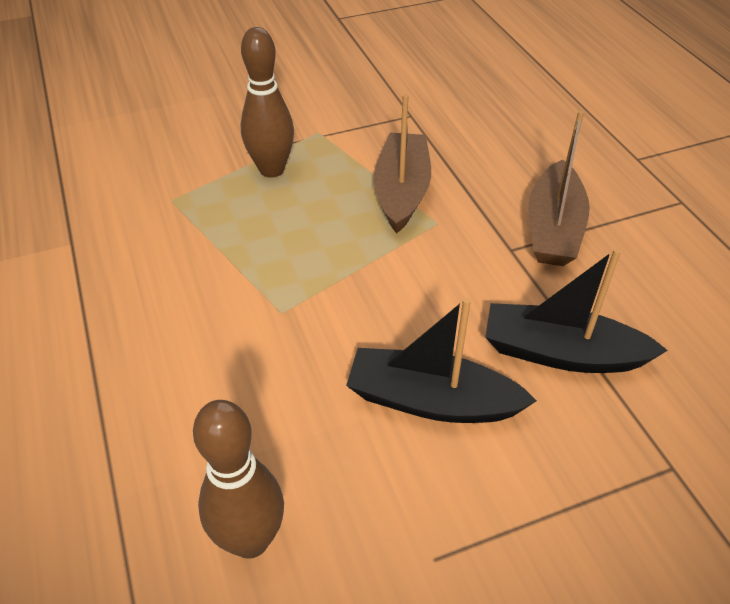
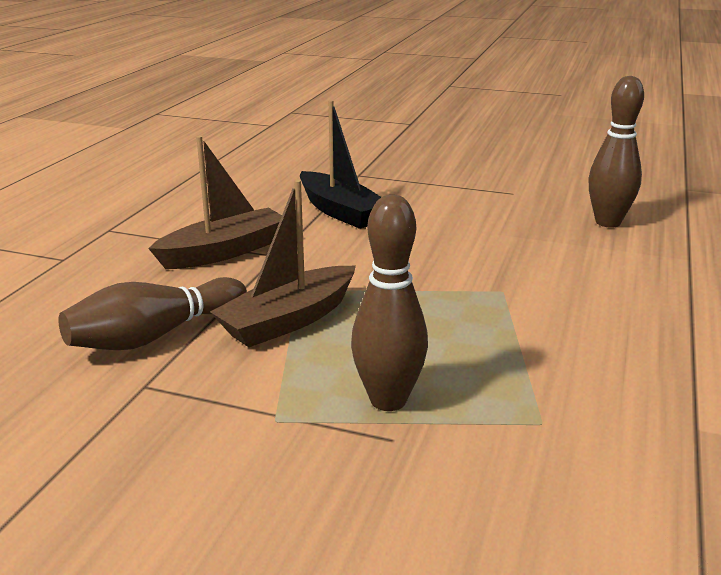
camera: 140 degrees left, 20 degrees down
black boat [346,298,537,423] -> none
none -> brown bowling pin [58,277,247,350]

